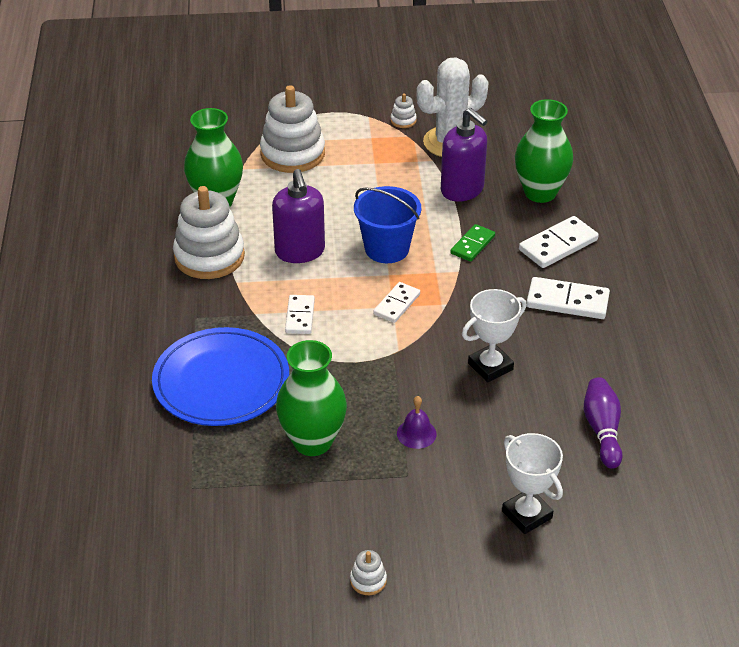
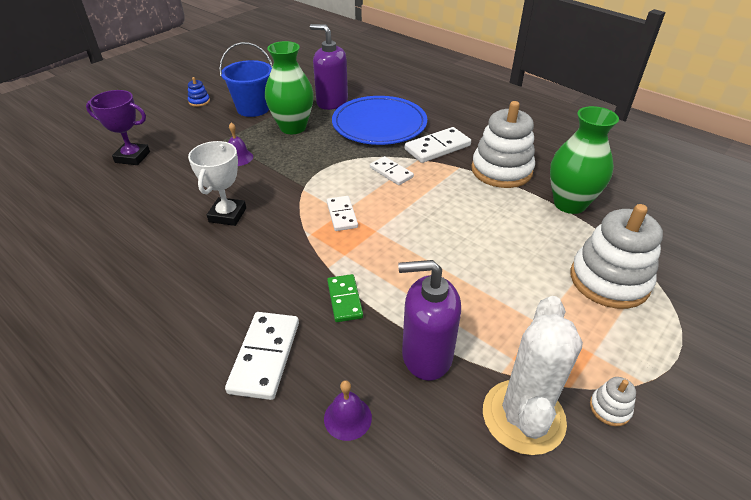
camera: 135 degrees right, 0 degrees up
purple soap dispenser [272,169,325,263] -> purple soap dispenser moved to [310,24,348,110]
white stacking toy [350,550,387,595] -> blue stacking toy [188,77,210,107]
blue bucket [354,186,421,263] -> blue bucket moved to [220,42,273,117]
white trophy [502,433,563,534] -> purple trophy [86,90,150,165]
green vase [515,99,573,203] -> purple bell [324,380,372,441]
white domino [526,277,610,319] -> white domino moved to [405,127,471,163]
purple bowling pin [584,377,623,469] -> none

